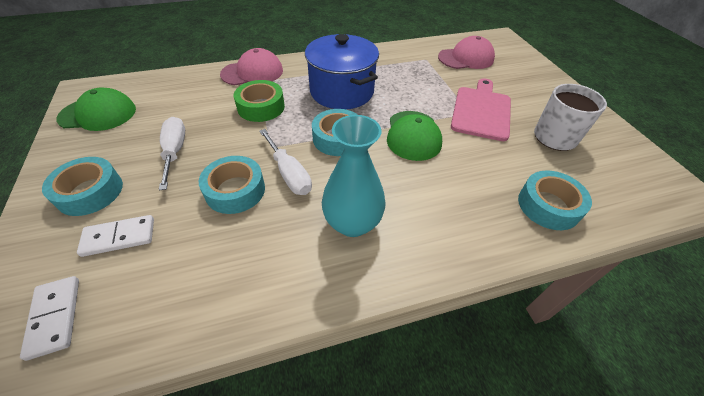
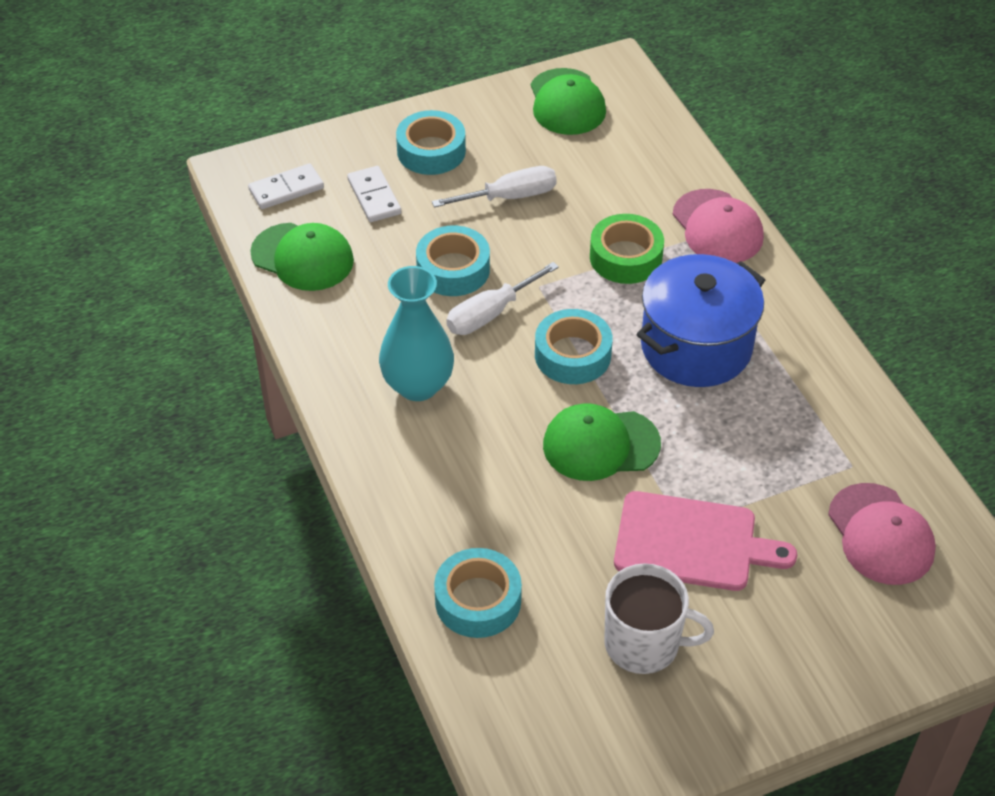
camera: 85 degrees right, 0 degrees up
none -> green cap [250,223,354,291]

